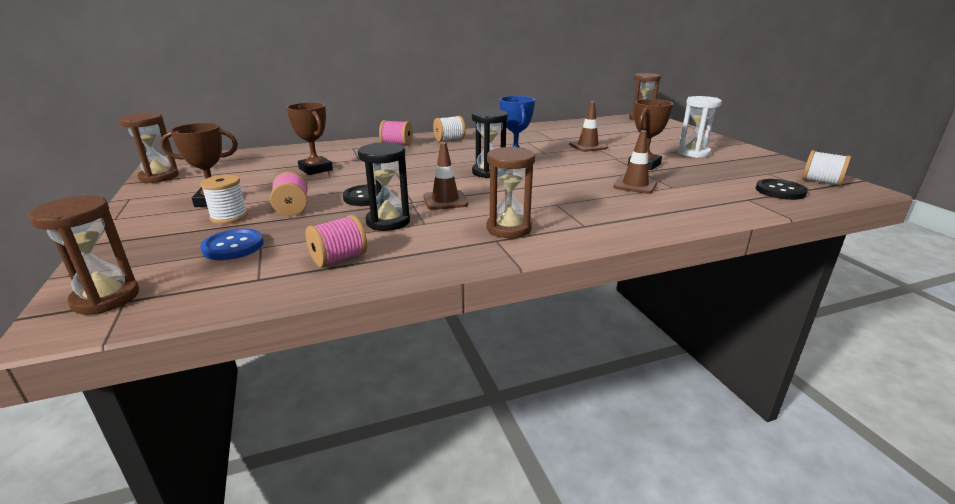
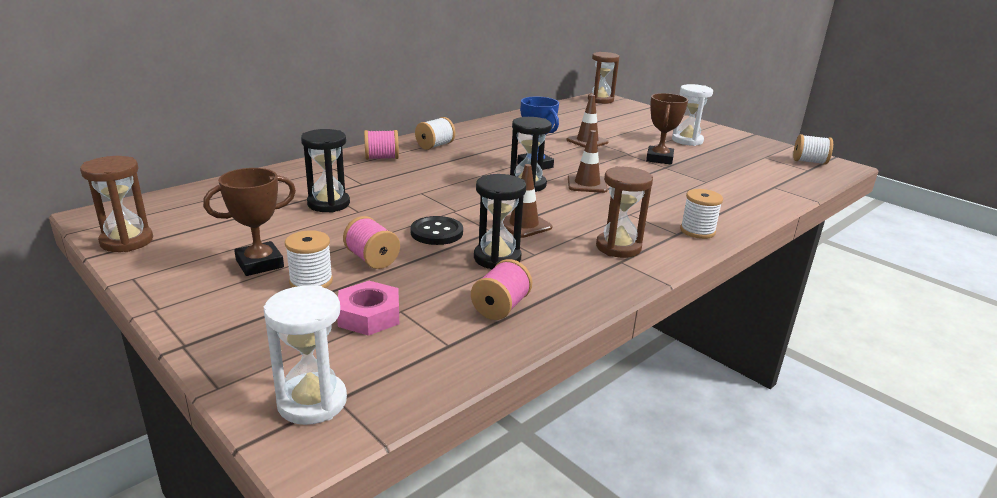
camera: 25 degrees left, 0 degrees up
brown hourglass [28,196,139,314] -> white hourglass [264,285,347,425]
blue button [200,229,263,260] -> pink nut [337,281,399,336]
brown trophy [286,102,333,175] -> black hourglass [301,129,350,213]
brown traffic cone [613,130,657,194] -> brown traffic cone moved to [568,130,608,193]
black button [756,179,808,200] -> none
none -> white spool [680,189,723,239]

